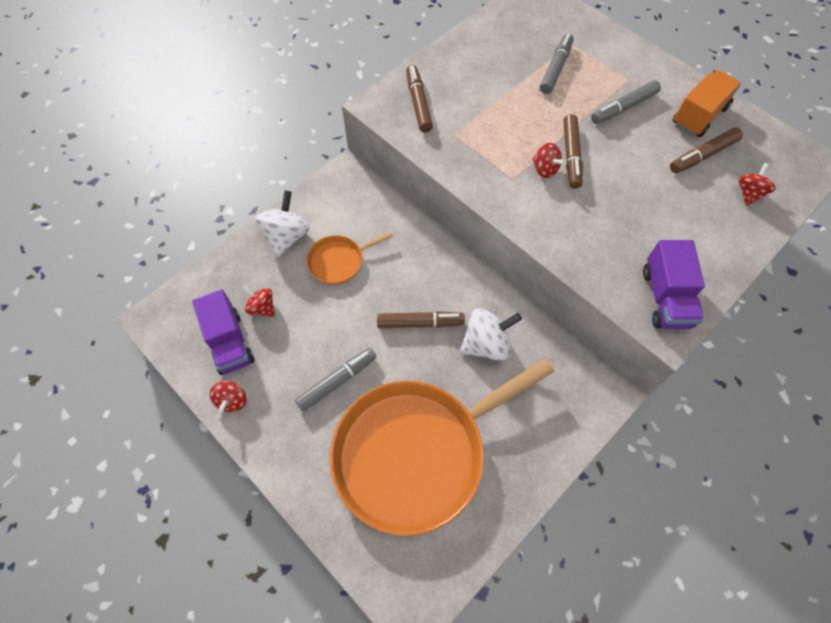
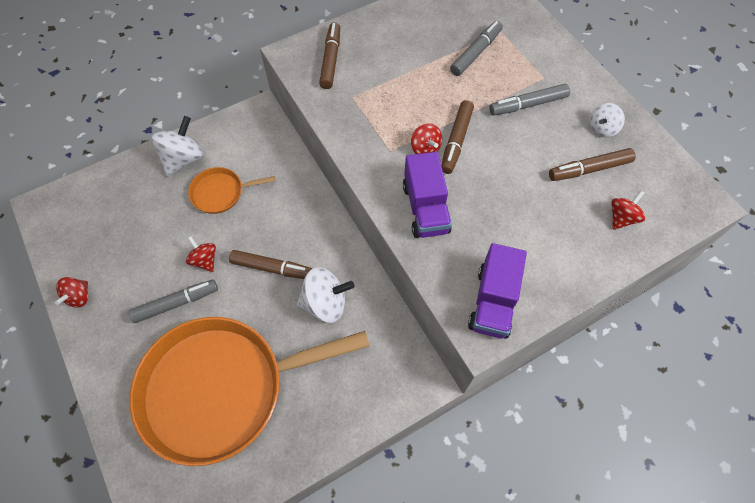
camera: 15 degrees right, 0 degrees up
purple truck [192,289,254,375] -> purple truck moved to [403,152,452,238]
red spinning top [242,285,275,317] -> red spinning top moved to [186,236,216,272]
orange truck [673,70,741,137] -> white spinning top [589,103,625,137]

